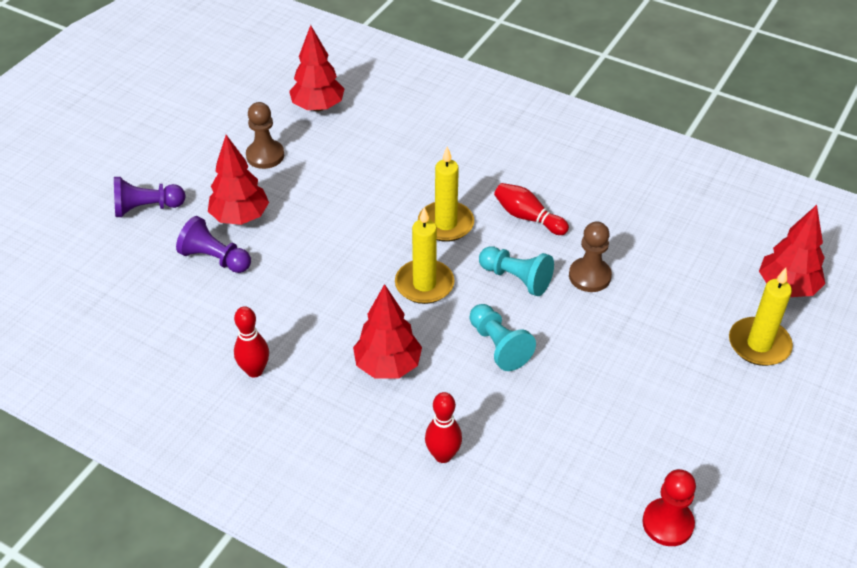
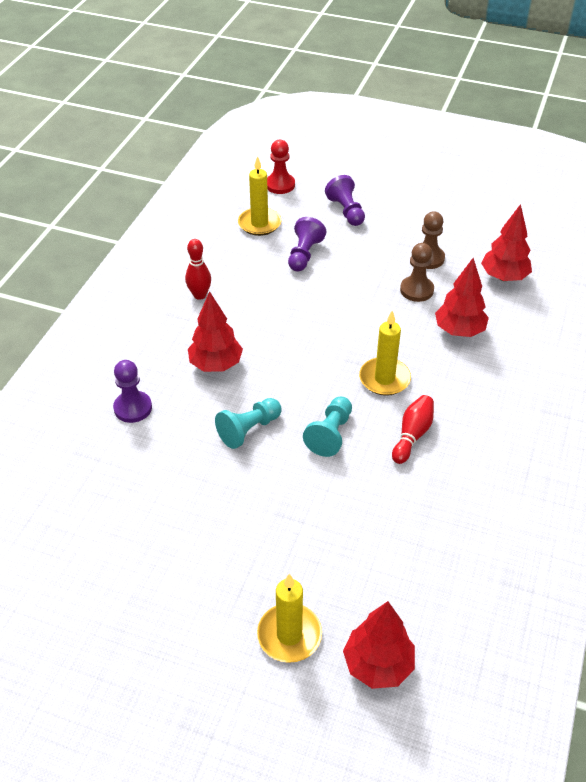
camera: 80 degrees right, 0 degrees up
red tree [208,135,269,225] -> red tree moved to [435,258,489,337]
yellow candle [395,207,455,304] -> yellow candle moved to [238,156,281,236]
red bowling pin [425,392,462,463] -> purple pawn [113,360,152,423]
brown pawn [569,222,612,292] -> brown pawn moved to [400,243,434,302]
red pawn [642,469,696,546] -> red pawn moved to [267,140,295,194]

